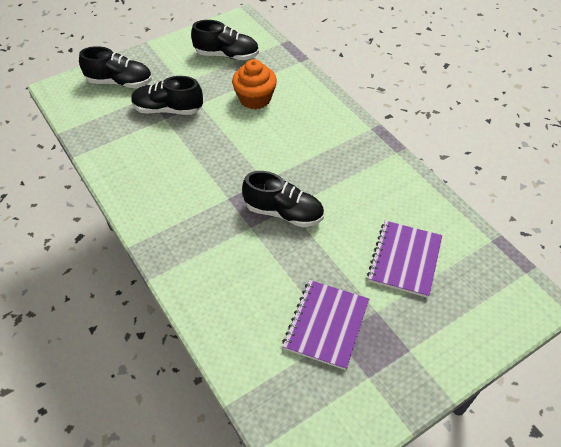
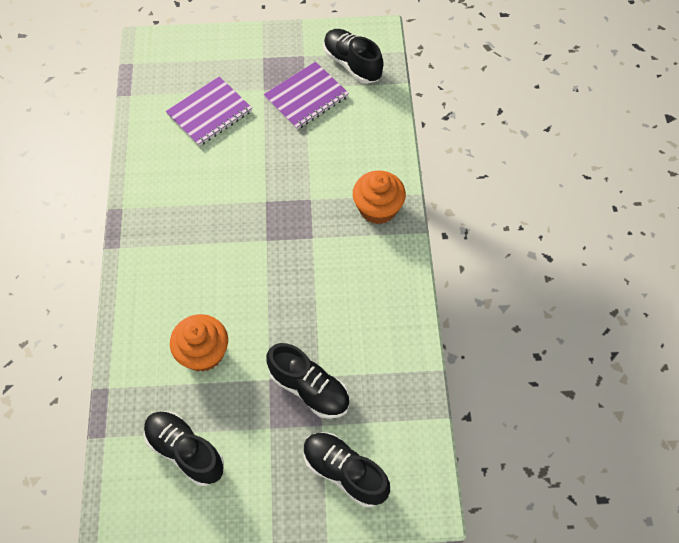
camera: 150 degrees left, 10 degrees up
black shoe [242,171,324,227] -> black shoe moved to [323,29,383,84]
none -> orange cupcake [353,171,406,224]

